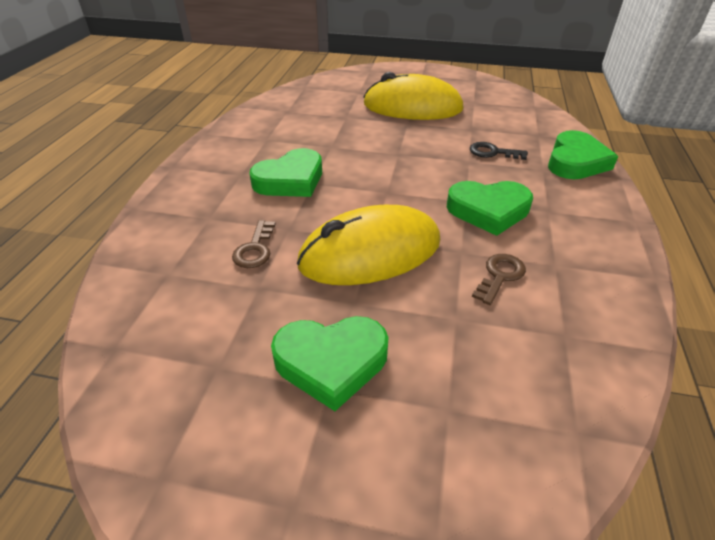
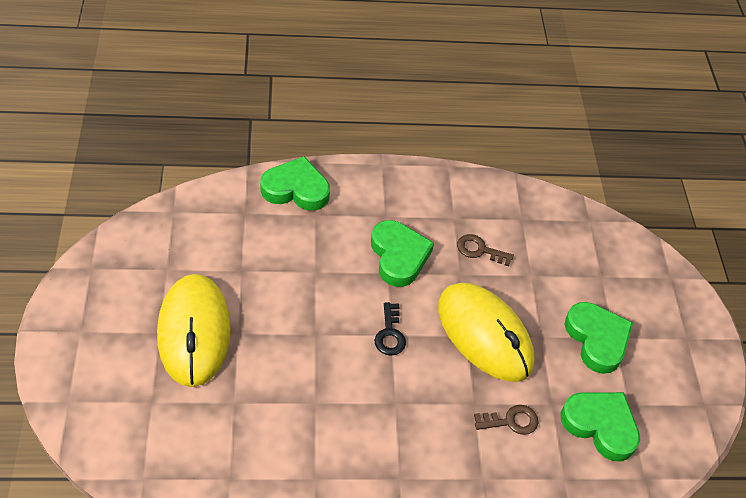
camera: 110 degrees left, 10 degrees up
green heart [249,148,322,197] -> green heart moved to [561,392,640,462]
black key [470,142,528,160] -> black key moved to [374,302,406,356]

